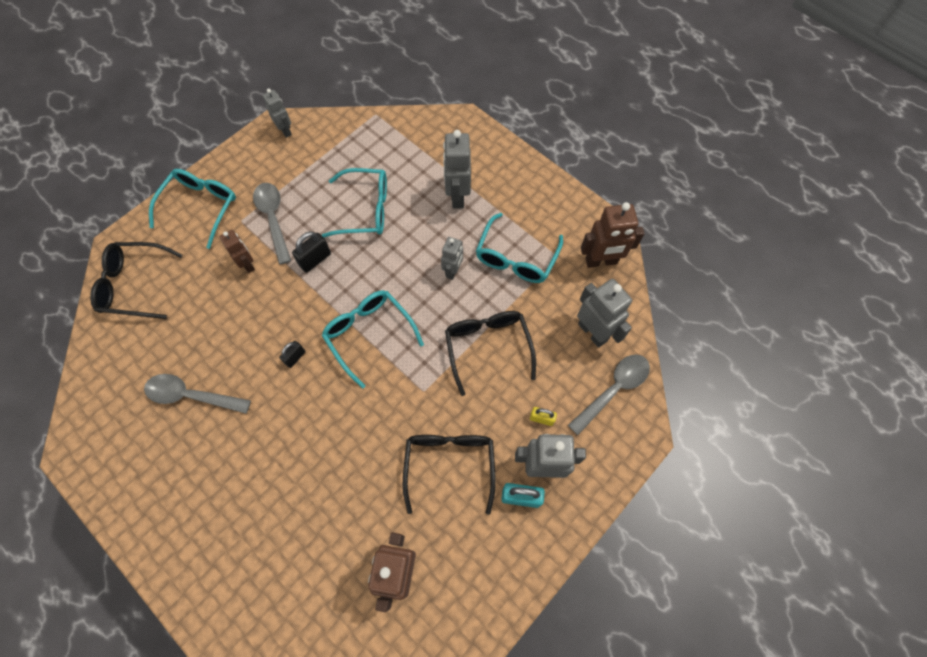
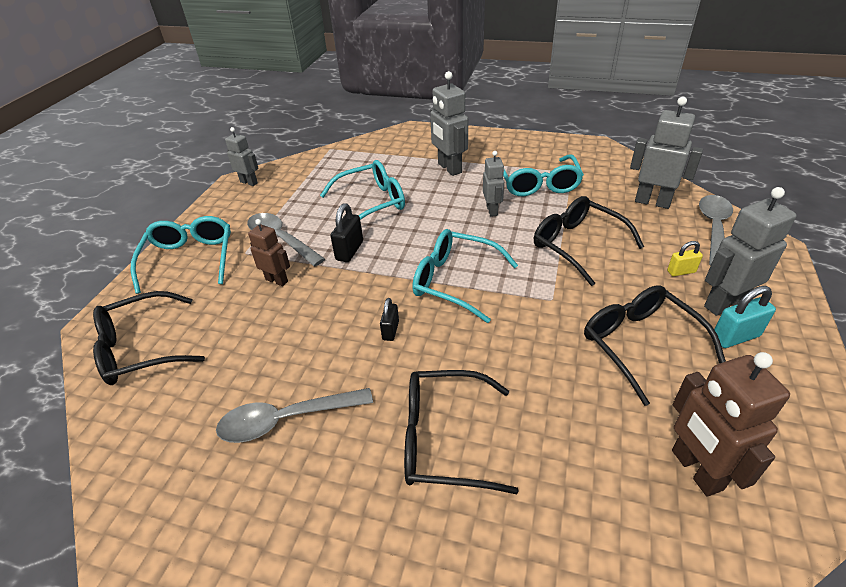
camera: 25 degrees left, 25 degrees down
brown robot [581,202,645,268] -> none
none -> black glasses [404,370,519,494]

